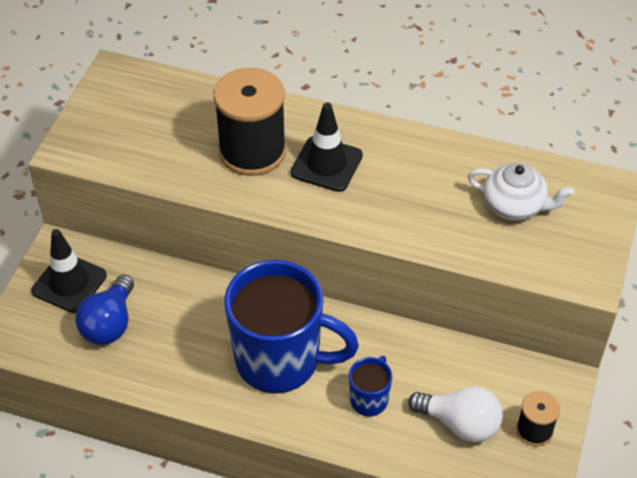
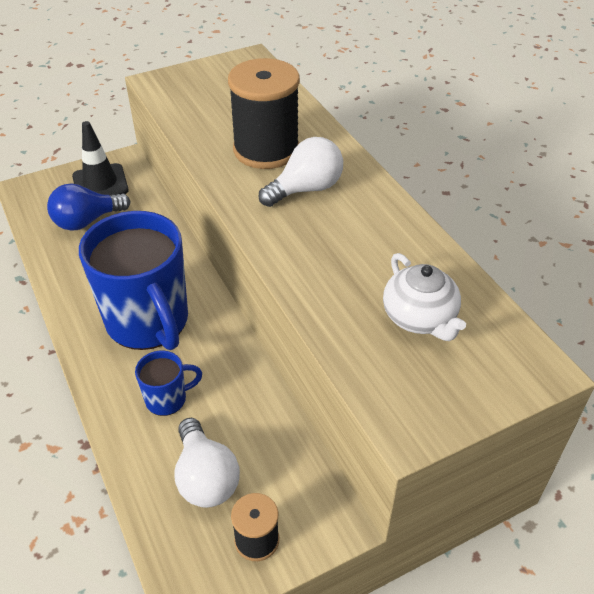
camera: 45 degrees right, 5 degrees down
black traffic cone [290,103,363,192] -> white light bulb [259,137,343,207]

